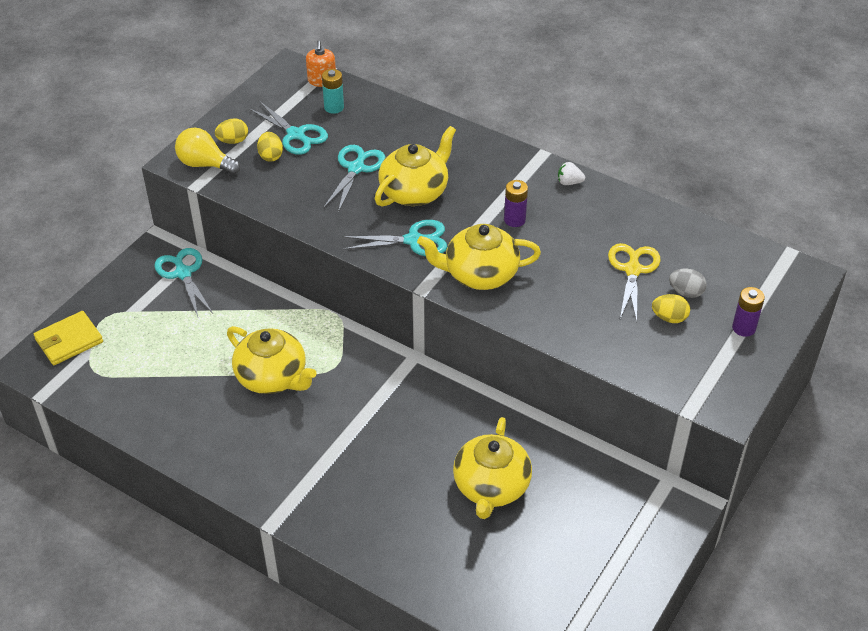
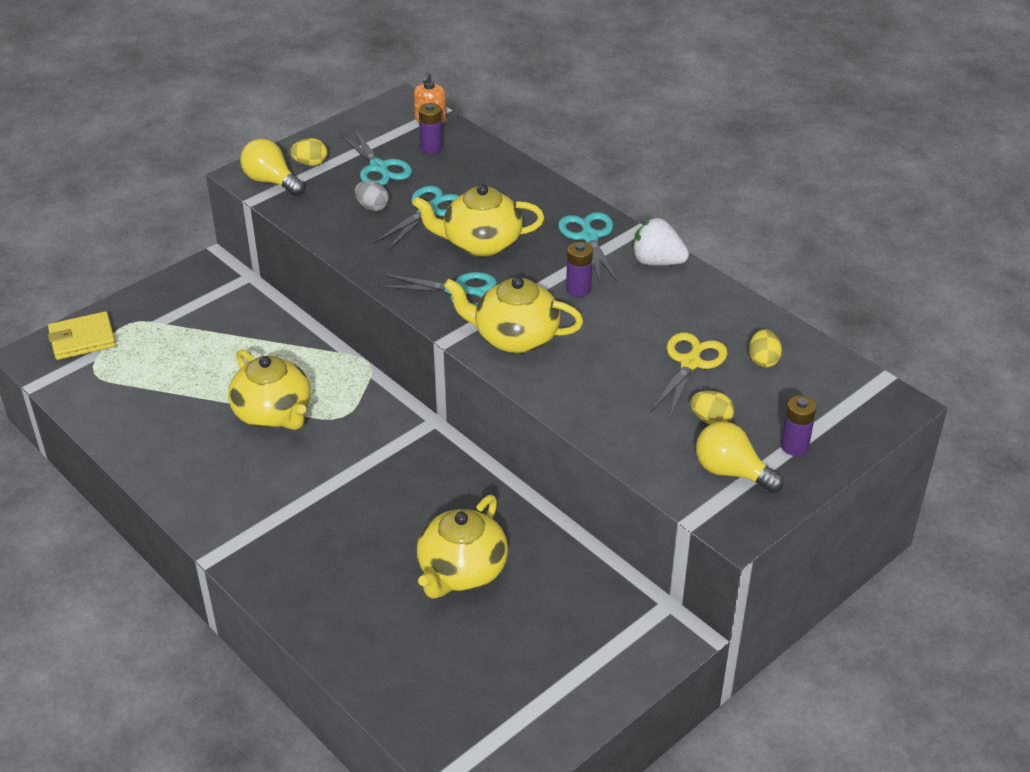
camera: 15 degrees right, 5 degrees down
turquoise scissors [154,248,213,317] -> turquoise scissors moved to [558,212,617,283]
yellow egg [257,132,283,162] -> yellow egg moved to [749,329,782,368]
turquoise battery [322,69,344,114] -> purple battery [419,103,443,154]
yellow teapot [375,126,456,207] -> yellow teapot turned 150 degrees counterclockwise [412,184,544,257]
white strawberry [558,162,585,185] -> white strawberry [633,218,689,266], size x1.77
grey egg [669,269,707,298] -> grey egg moved to [355,181,389,211]
none -> yellow light bulb [696,422,784,493]

